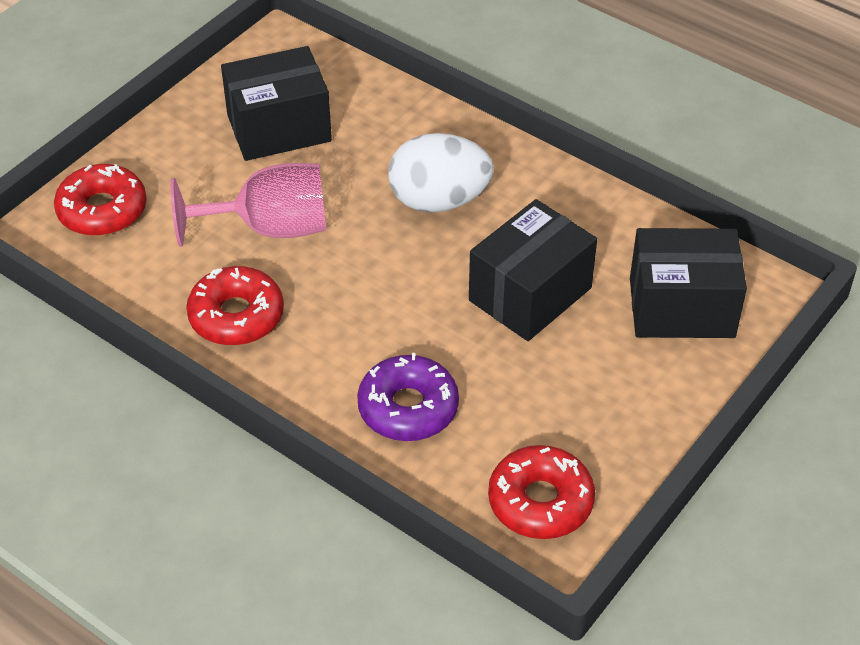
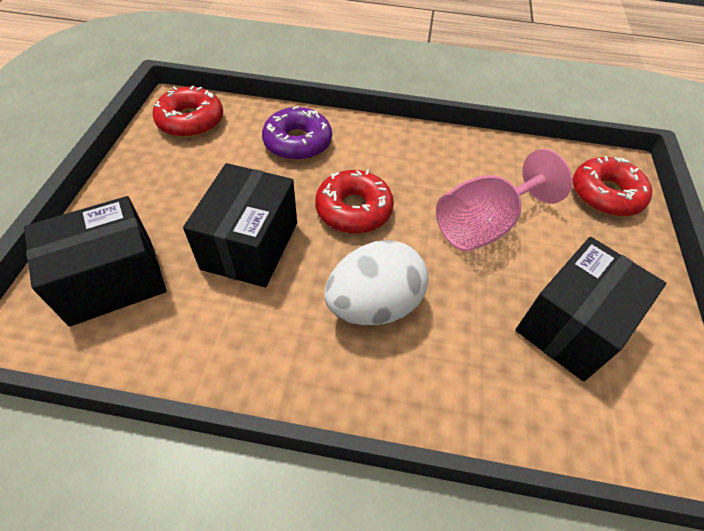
camera: 150 degrees right, 5 degrees up
red donut [186,266,284,345] -> red donut moved to [315,169,394,234]

